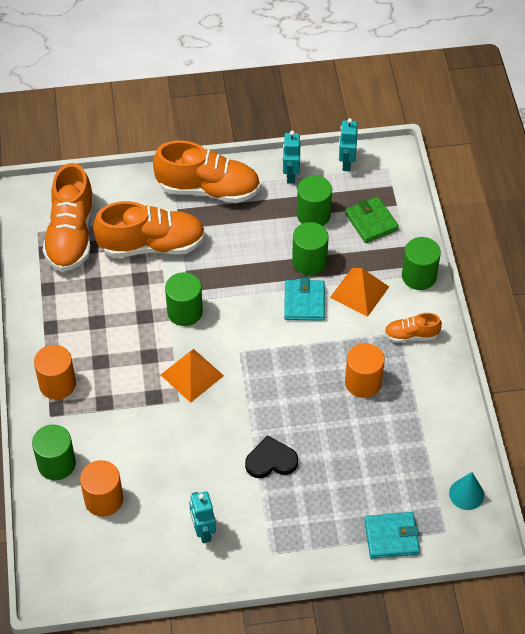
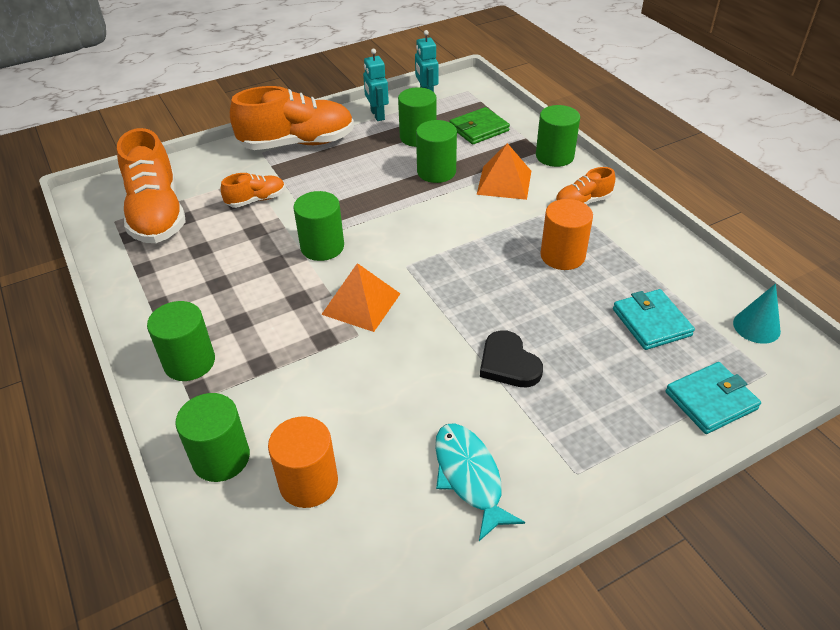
camera: 20 degrees left, 10 degrees down
orange cylinder [34,345,76,400] -> green cylinder [147,301,215,381]
orange shoe [93,201,206,257] -> orange shoe [221,173,285,208], size x0.49
turquoise robot [189,491,216,543] -> turquoise fish [435,423,525,541]
black heart [245,435,298,478] -> black heart turned 90 degrees counterclockwise [480,330,543,387]
turquoise wallet [284,278,325,321] -> turquoise wallet moved to [613,289,695,350]
green wallet [345,197,399,243] -> green wallet turned 75 degrees counterclockwise [449,107,510,144]

